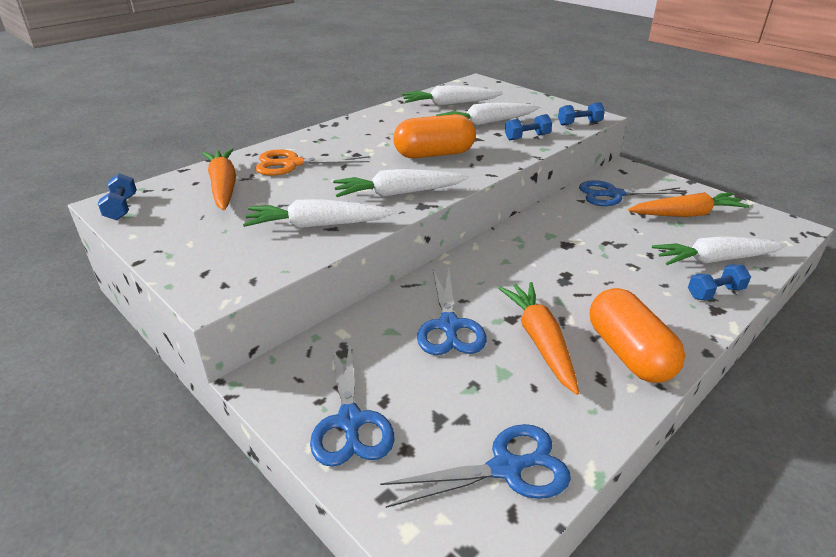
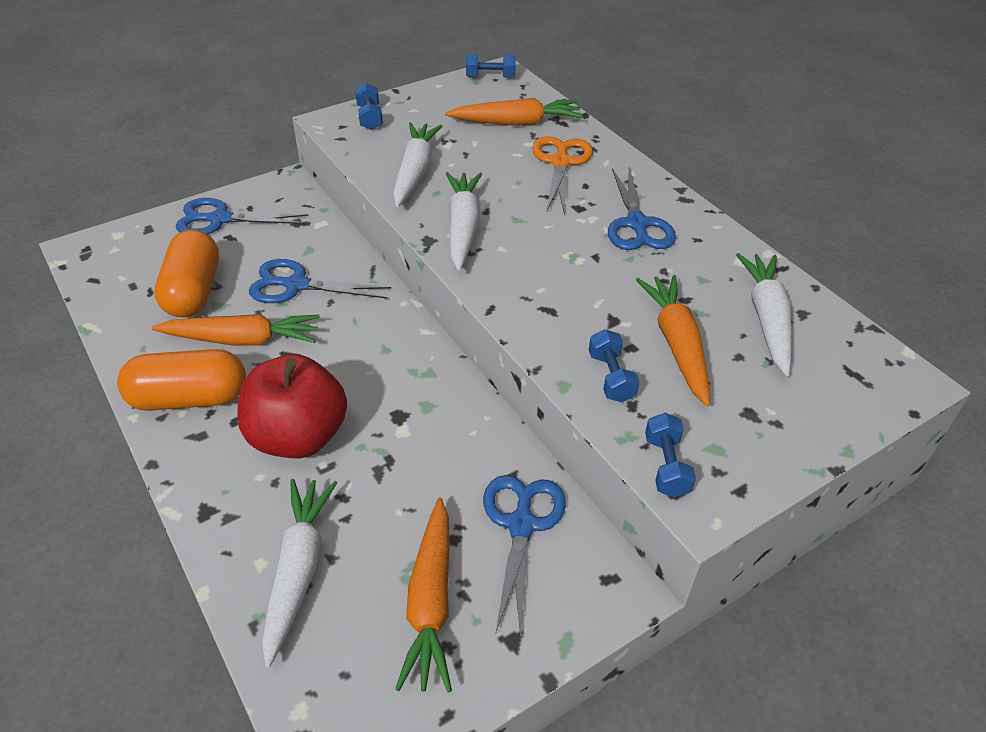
camera: 100 degrees right, 10 degrees up
blue scissors [380,424,571,508] -> blue scissors moved to [608,168,676,250]
orange capsule [393,114,476,158] -> orange capsule moved to [154,229,219,318]
white carrot [436,103,540,126] -> orange carrot [636,275,711,406]
blue dumbbell [688,264,751,301] -> blue dumbbell moved to [355,83,383,130]
none -> red apple [237,354,347,458]

